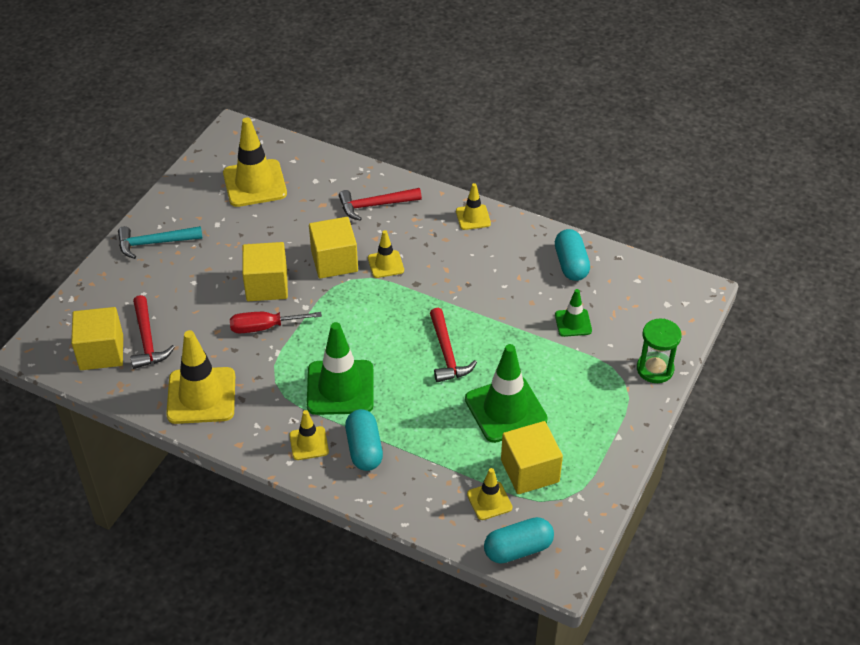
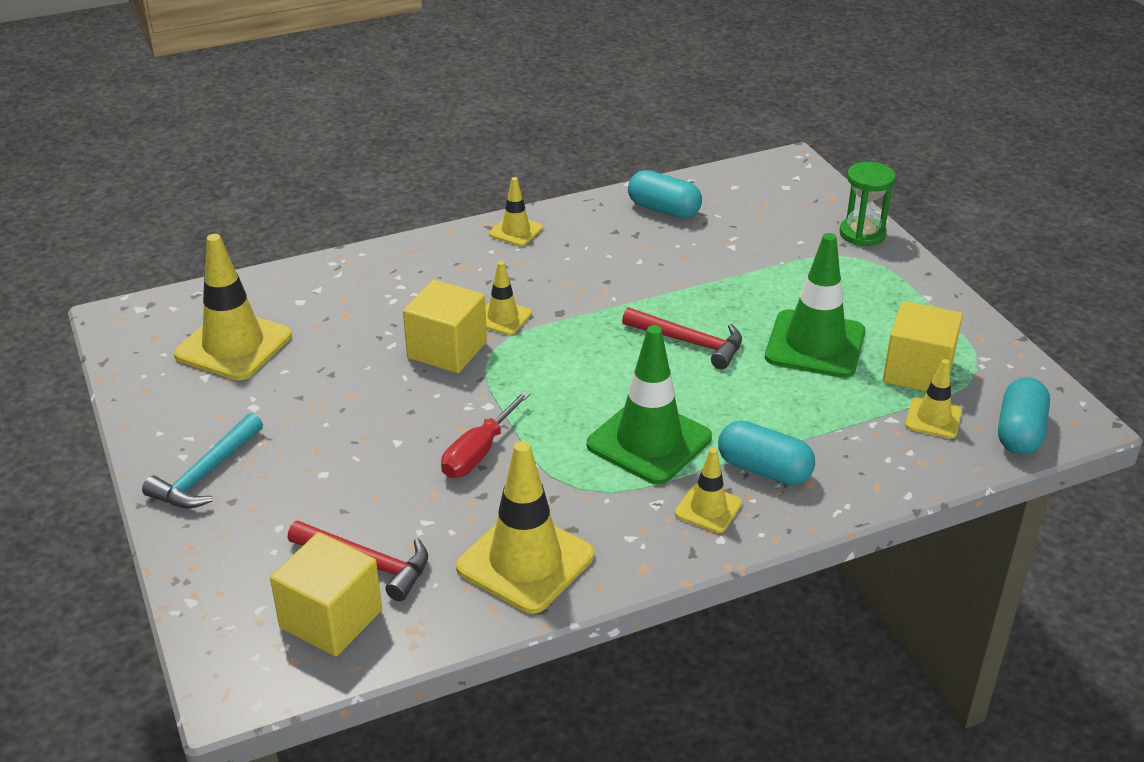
camera: 50 degrees left, 10 degrees down
yellow cube [242,242,288,301] -> none
red hammer [339,188,422,221] -> none
green traffic cone [555,289,592,337] -> none

